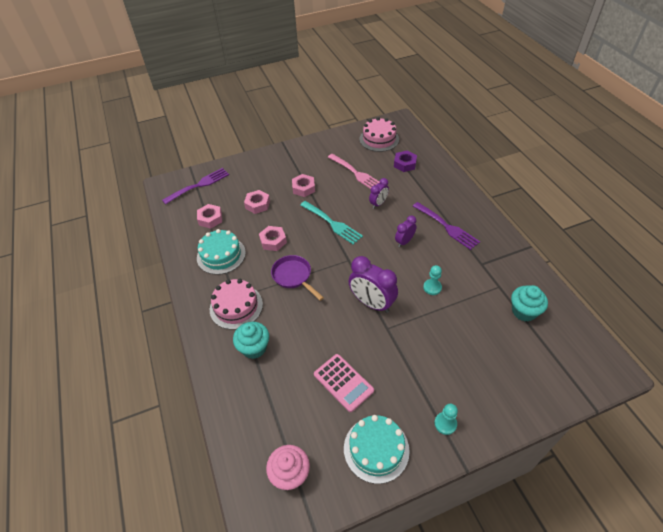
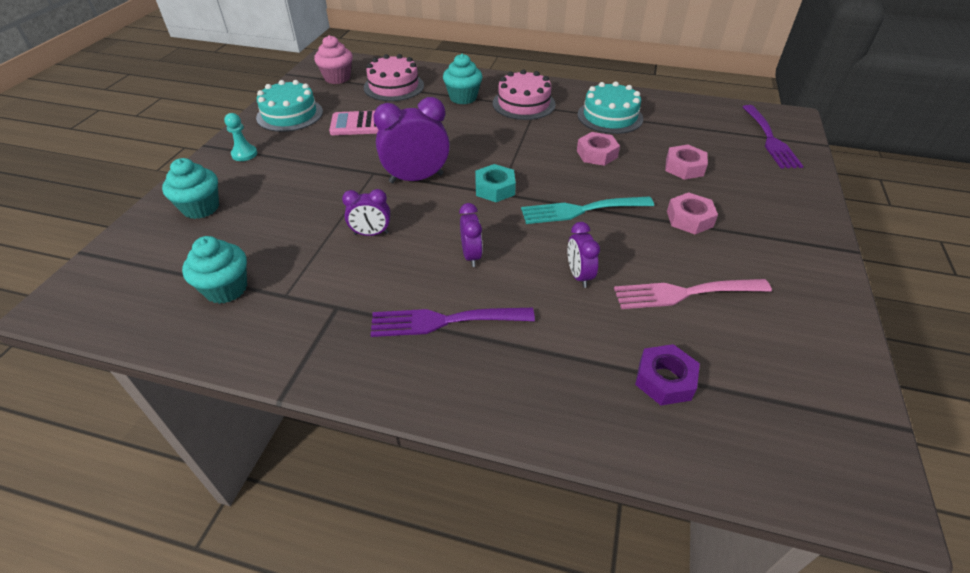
camera: 125 degrees right, 5 degrees down
pink nut [197,204,222,229] -> none
purple pan [271,255,324,301] -> none
pink cake [359,117,399,152] -> pink cake moved to [364,54,424,101]
turquoise pawn [423,265,442,295] -> purple clock [342,189,390,236]
none -> turquoise cupcake [162,158,219,219]
none -> turquoise nut [475,164,516,202]

